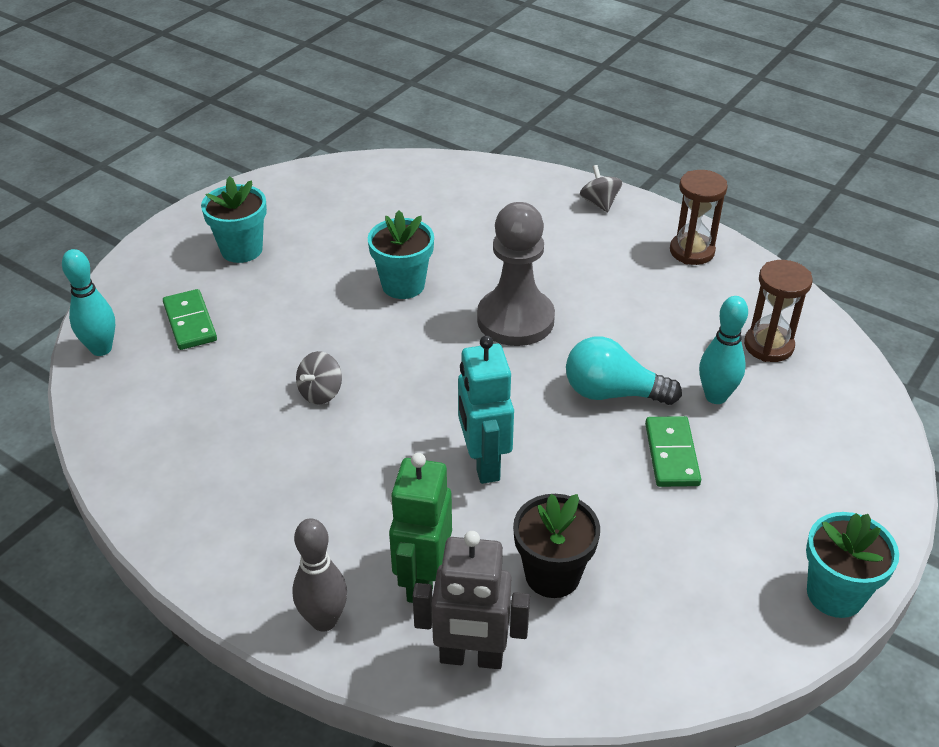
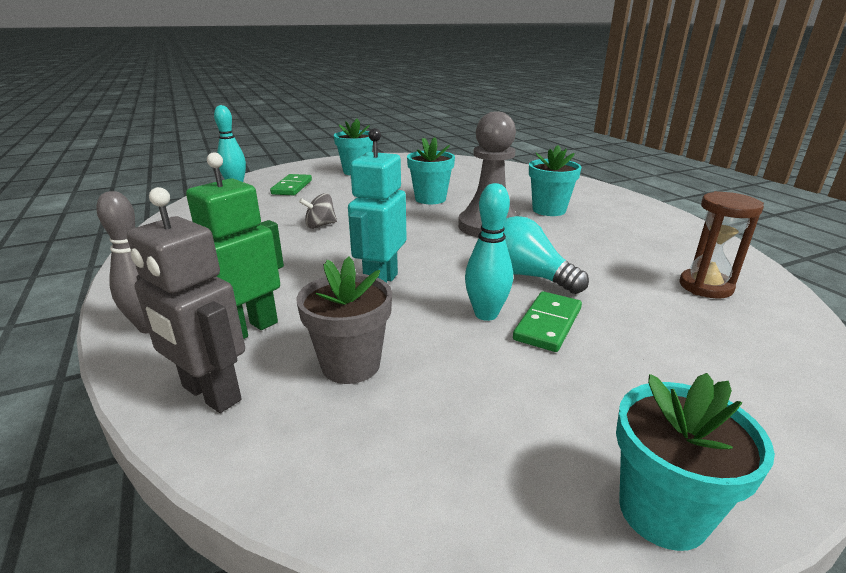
camera: 30 degrees right, 15 degrees down
black flower pot [513,494,600,598] -> grey flower pot [296,257,392,384]
grey spinning top [580,165,622,213] -> none
brown hourglass [670,170,728,265] -> none
turquoise bowling pin [699,296,748,404] -> turquoise bowling pin moved to [465,183,513,321]
none -> turquoise flower pot [529,145,582,216]

